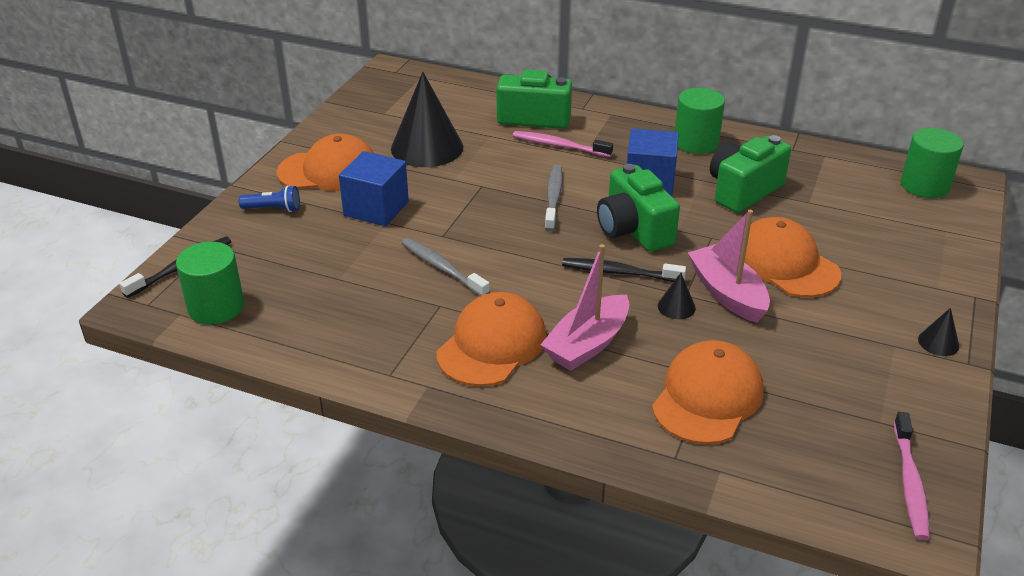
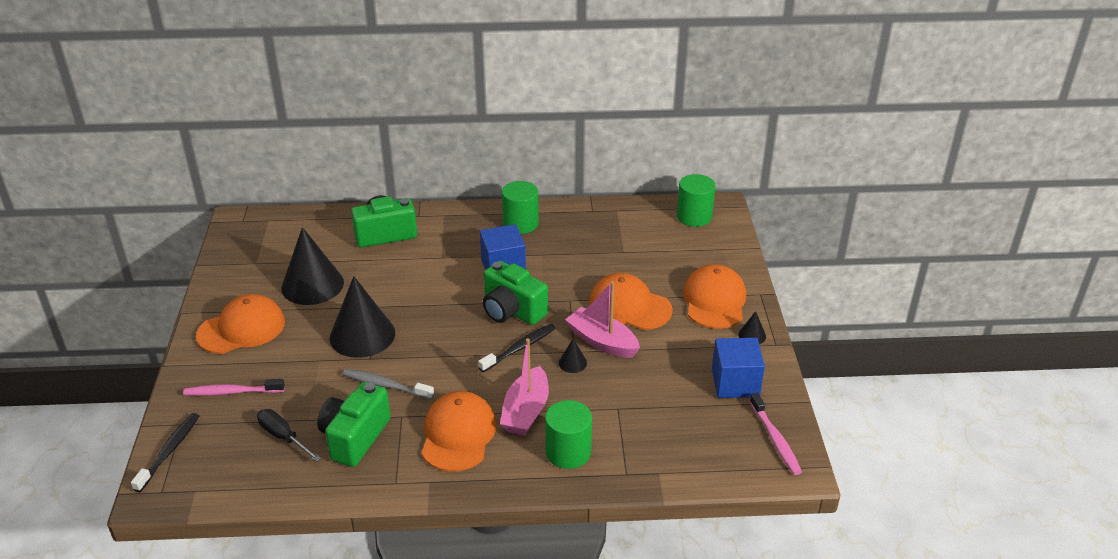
camera: 25 degrees left, 0 degrees up
green cylinder [176,242,244,324] -> green cylinder moved to [545,400,592,469]
blue flashlight [239,185,300,212] -> none
blue cube [339,151,409,226] -> blue cube moved to [712,338,765,398]
pink toothbrush [513,131,613,157] -> pink toothbrush moved to [183,379,285,396]
grey toothbrush [544,165,563,231] -> none
black toothbrush [562,258,686,282] -> black toothbrush turned 150 degrees clockwise [478,324,555,372]
orange cap [652,340,764,444] -> orange cap moved to [683,264,746,329]
green camera [710,135,791,213] -> green camera moved to [317,382,391,467]
none -> black screwdriver [257,409,321,462]
none -> black cone [329,276,395,358]

